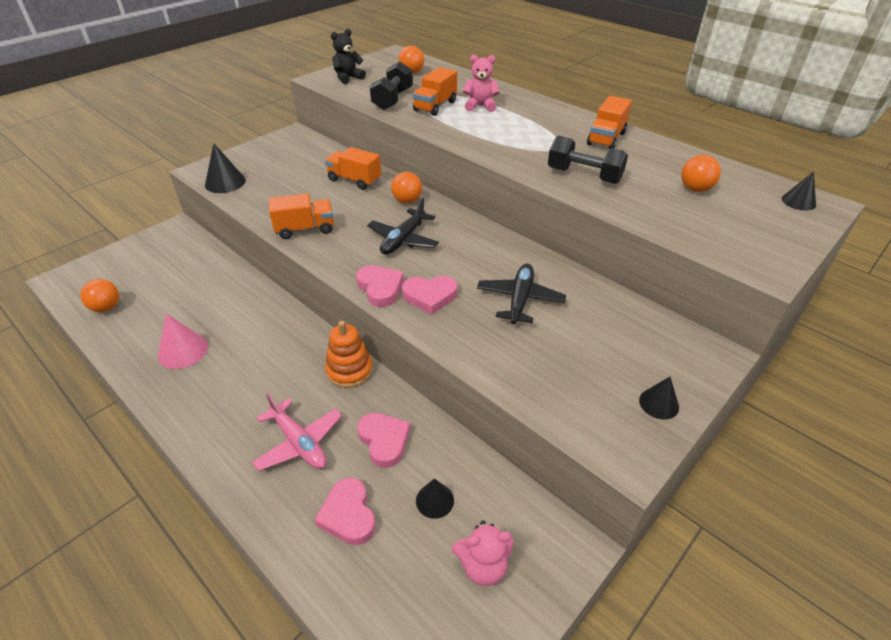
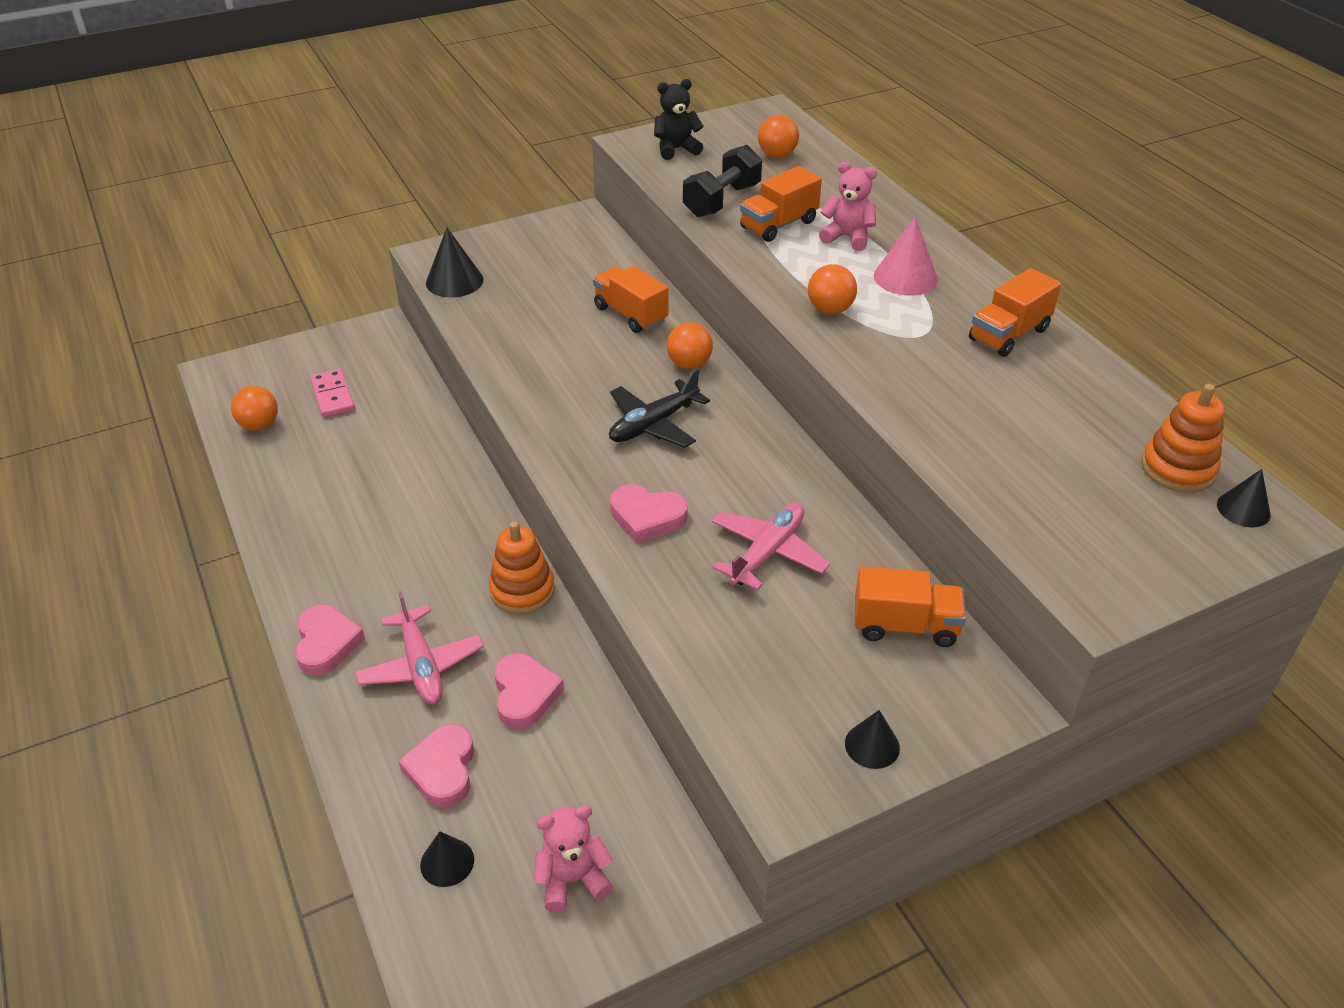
camera: 20 degrees right, 0 degrees up
pink cone [158,314,208,369] -> pink cone moved to [874,217,938,295]
orange truck [269,193,334,239] -> orange truck moved to [855,566,966,647]
pink heart [356,265,404,307] -> pink heart moved to [295,605,365,675]
black cone [416,479,454,519] -> black cone moved to [420,831,474,887]
pink teddy bear [452,521,514,586] -> pink teddy bear turned 150 degrees clockwise [534,805,613,912]
black plane [477,264,566,324] -> pink plane [712,503,830,590]
black dumbbell [548,136,628,184] -> none
orange ball [681,155,721,192] -> orange ball moved to [808,264,857,314]
none -> pink domino [310,369,355,417]
none -> orange stacking toy [1141,384,1225,493]

